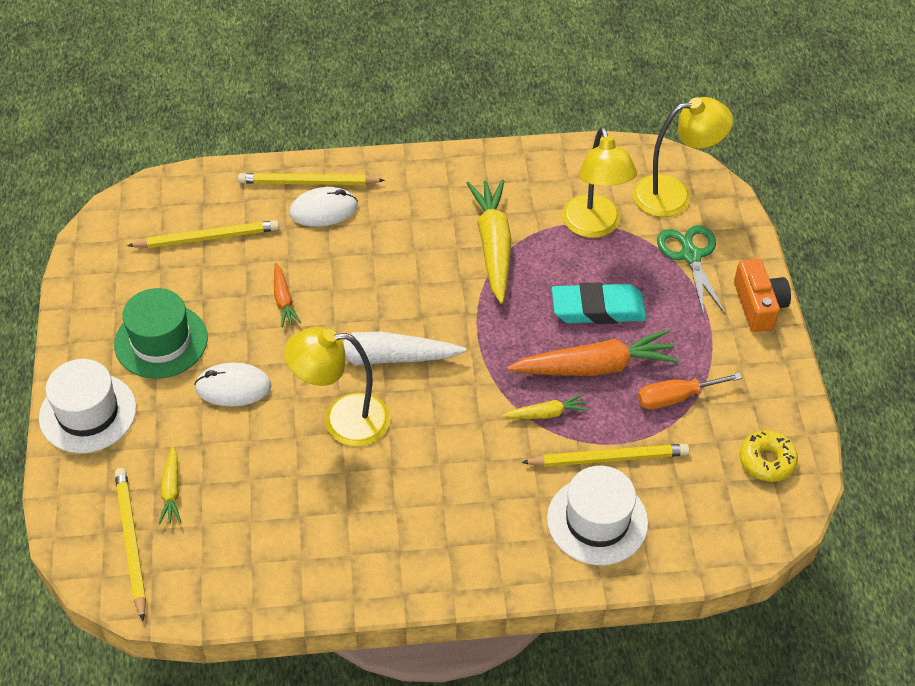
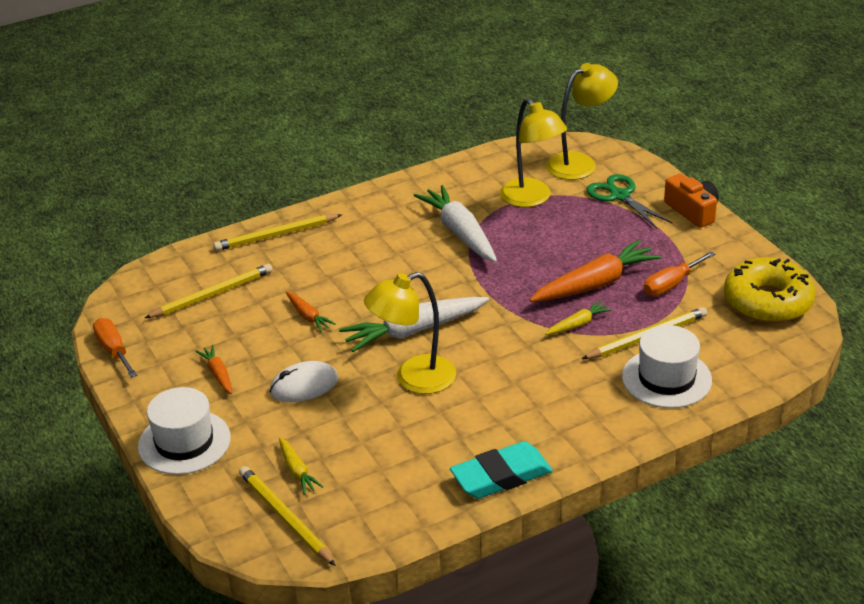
camera: 20 degrees left, 15 degrees down
green hat [114,288,208,379] -> orange carrot [195,345,232,394]
white mouse [289,187,358,227] -> none
yellow carrot [467,179,512,304] -> white carrot [414,185,497,262]
turquoise eraser [552,283,646,324] -> turquoise eraser moved to [450,441,553,499]
yellow donut [739,430,798,482] -> yellow donut [724,257,816,323], size x1.80
none -> orange screwdriver [93,318,137,378]

